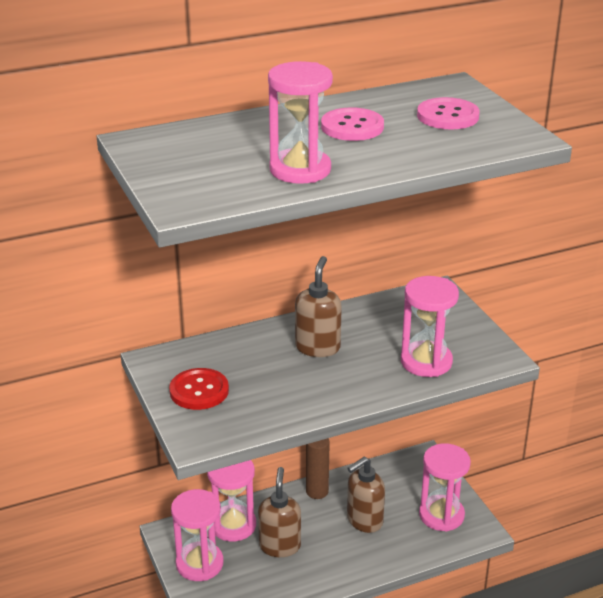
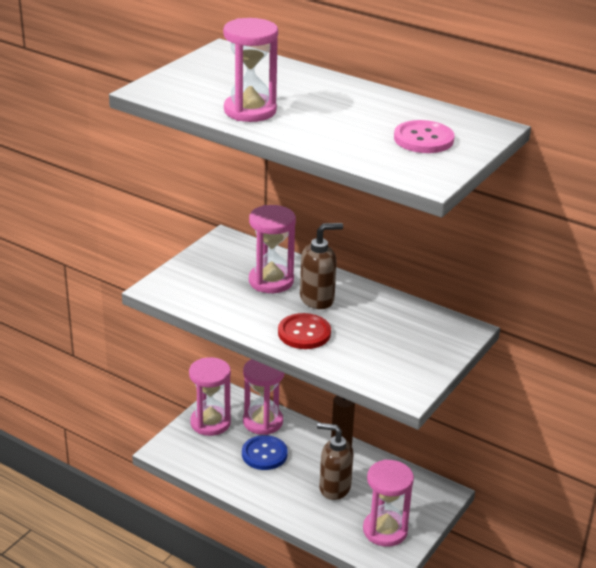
camera: 55 degrees right, 0 degrees up
red button [169,368,229,410] -> red button moved to [278,313,331,349]
brown soap dispenser [258,467,301,557] -> blue button [242,435,288,470]
pink button [321,107,384,141] -> none
pink hourglass [401,276,459,377] -> pink hourglass moved to [249,205,296,293]

